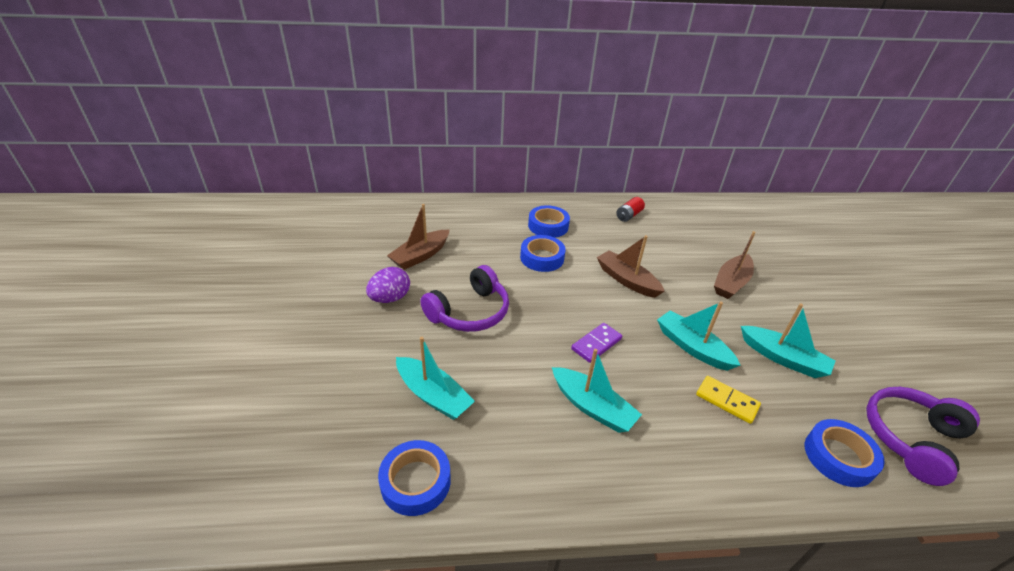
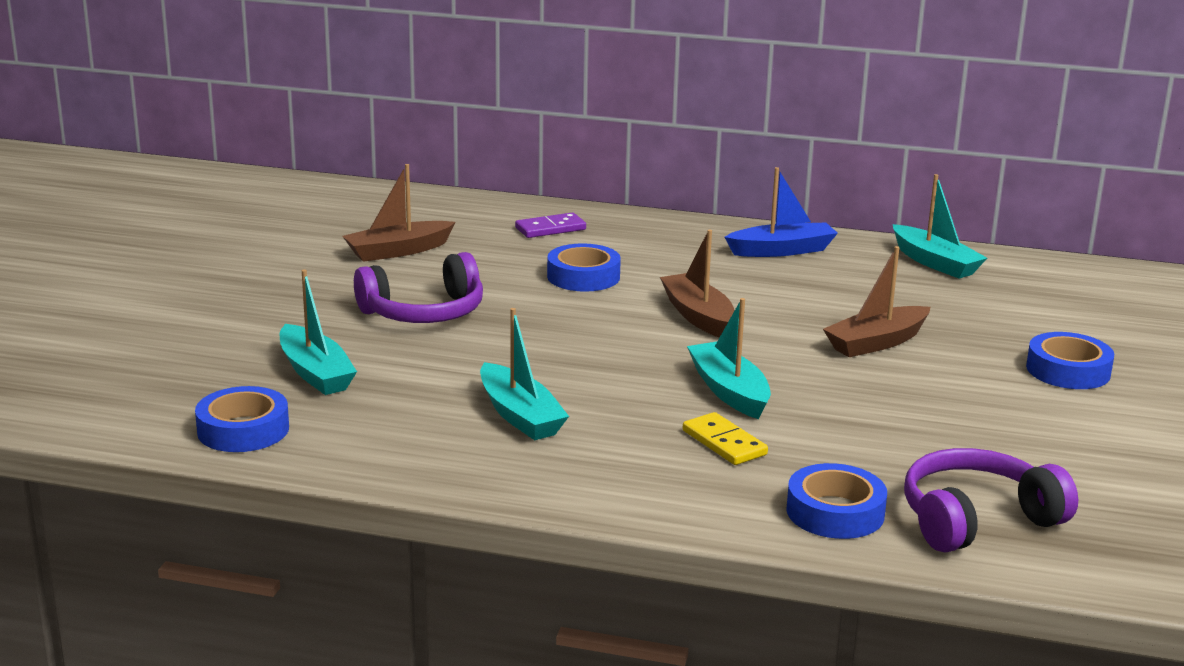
camera: 20 degrees right, 15 degrees down
purple egg [366,267,410,303] -> none
blue tape [528,205,570,238] -> blue tape moved to [1026,332,1114,389]
purple domino [571,323,622,363] -> purple domino moved to [515,213,586,238]
red battery [616,197,645,222] -> blue boat [725,167,838,257]
turquoise boat [741,303,836,378] -> turquoise boat moved to [893,174,987,279]

